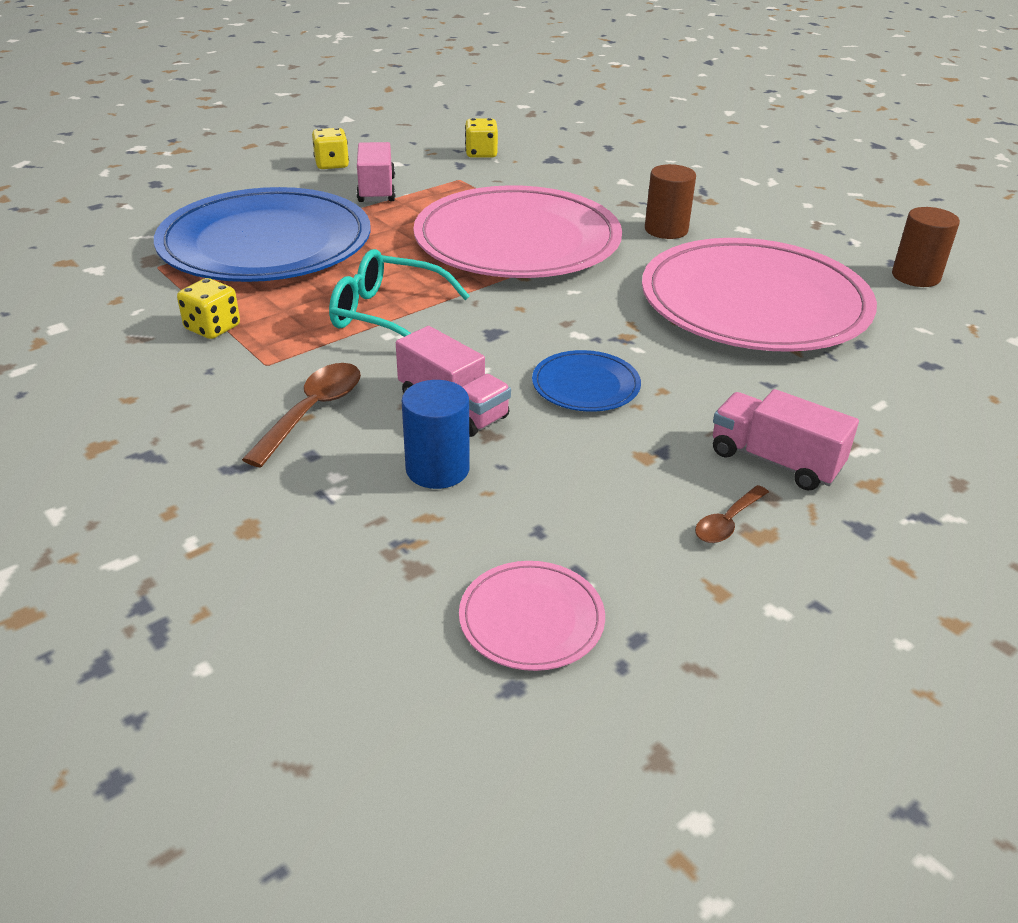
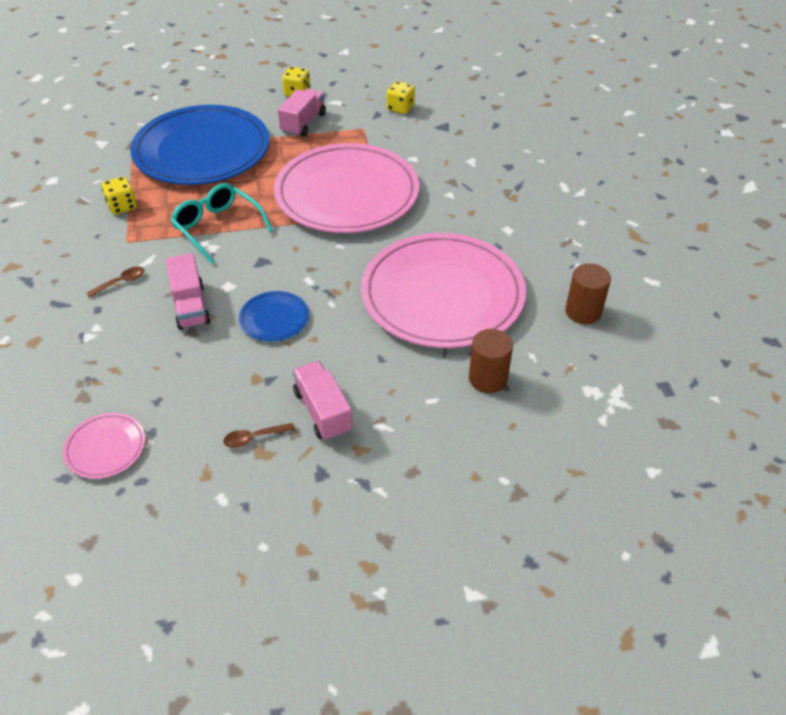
camera: 30 degrees right, 10 degrees up
brown spoon [242,363,361,467] -> brown spoon [87,267,144,297], size x0.59
blue cylinder [402,380,470,489] -> none
brown cylinder [645,164,696,239] -> brown cylinder moved to [469,329,513,393]

